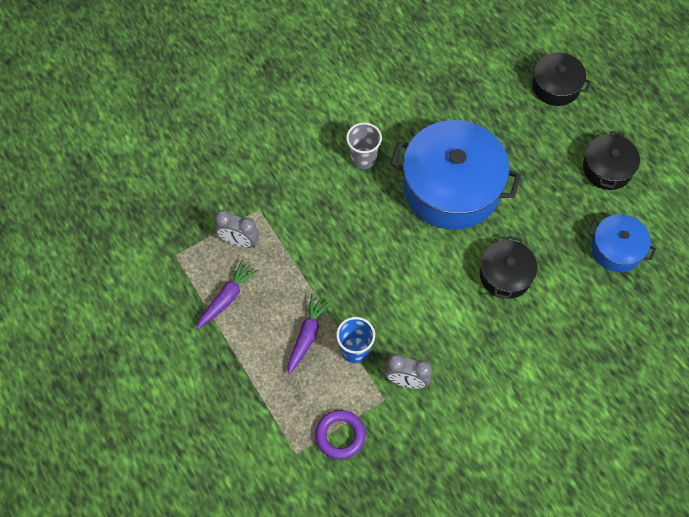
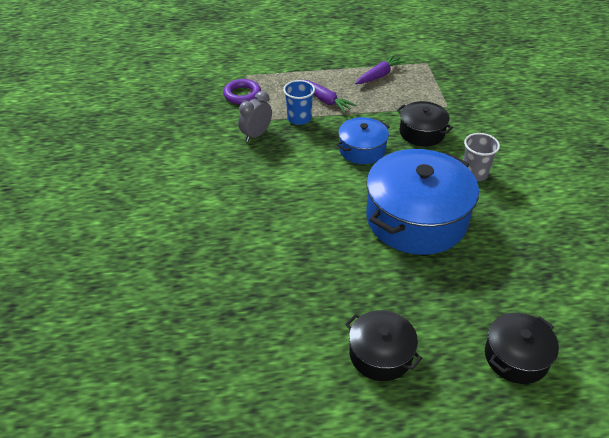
camera: 115 degrees right, 20 degrees down
purple carrot [196,259,259,330] -> purple carrot turned 105 degrees counterclockwise [355,55,406,84]
grey clock [215,210,259,248] -> none
black pot [480,236,538,299] -> black pot moved to [397,101,453,146]
blue pot [588,214,656,272] -> blue pot moved to [336,117,389,164]

